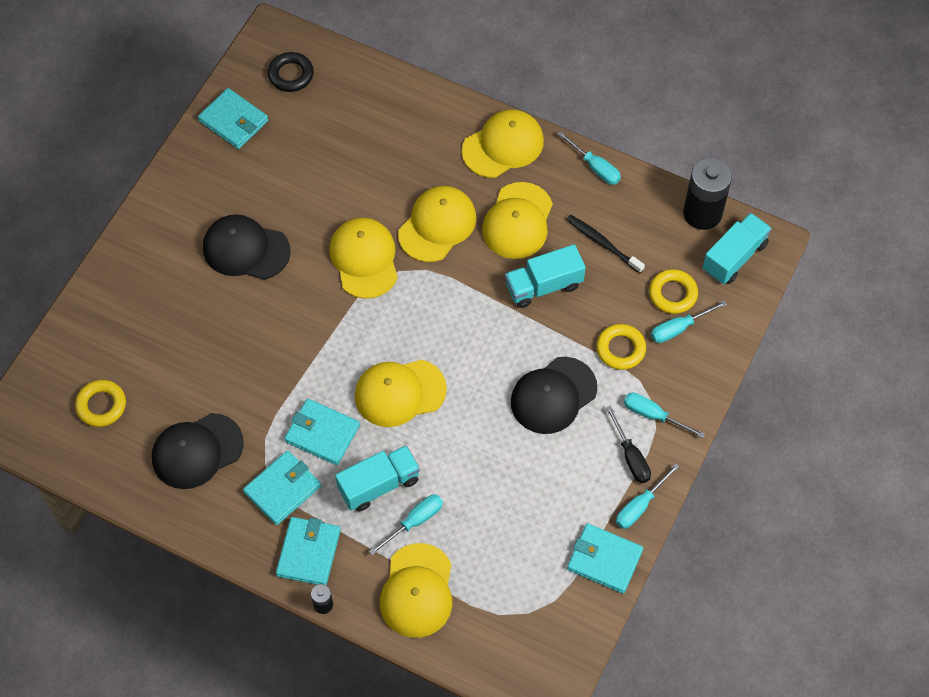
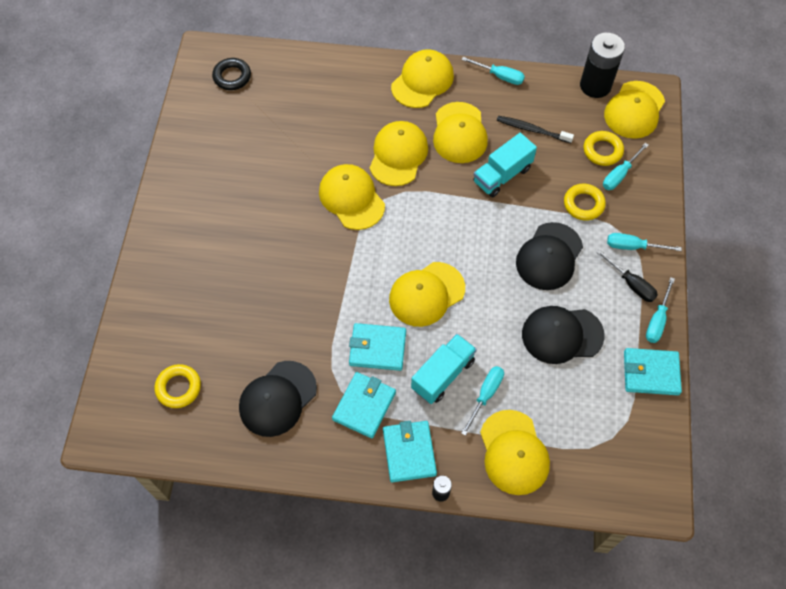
camera: 20 degrees left, 0 degrees up
turquoise wallet [198,88,268,149] -> none
black cap [203,214,291,280] -> black cap moved to [522,306,605,364]
turquoise truck [702,213,772,284] -> yellow cap [604,81,665,139]

